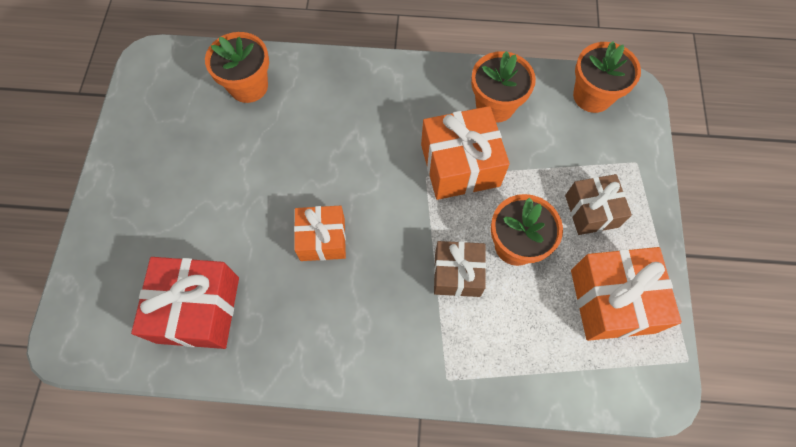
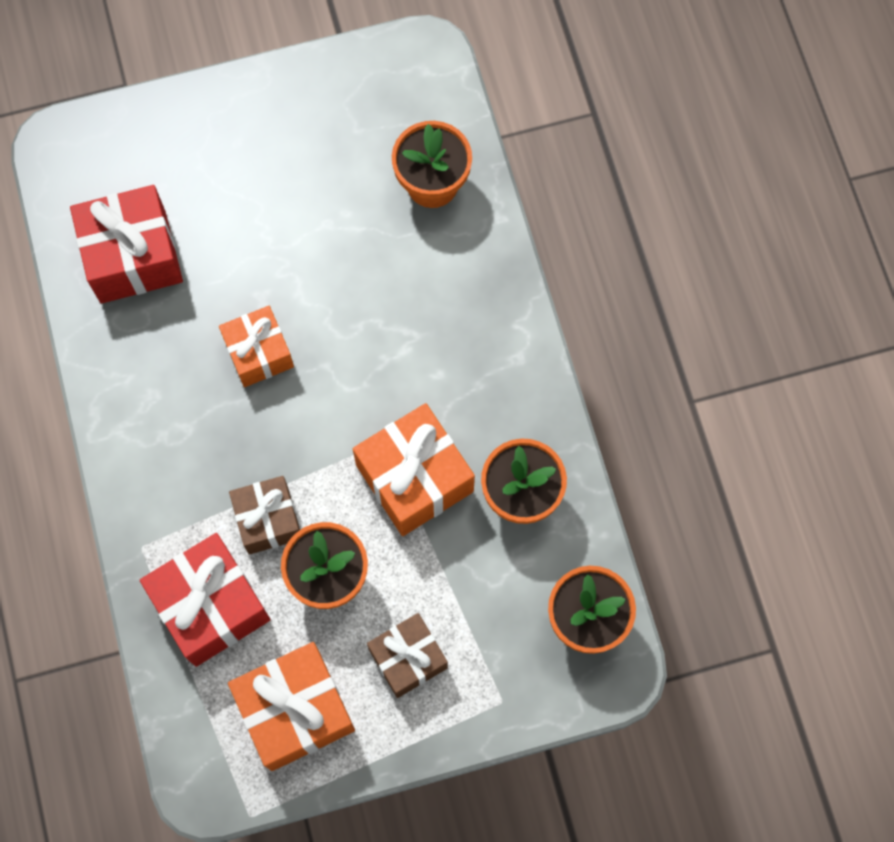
camera: 70 degrees right, 5 degrees up
none -> red gift [140,533,271,667]

